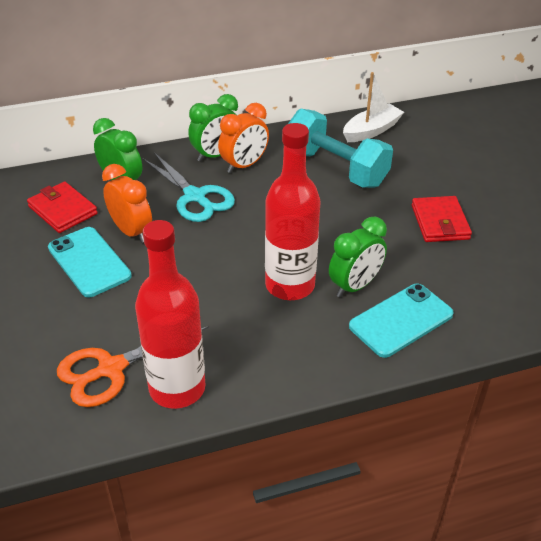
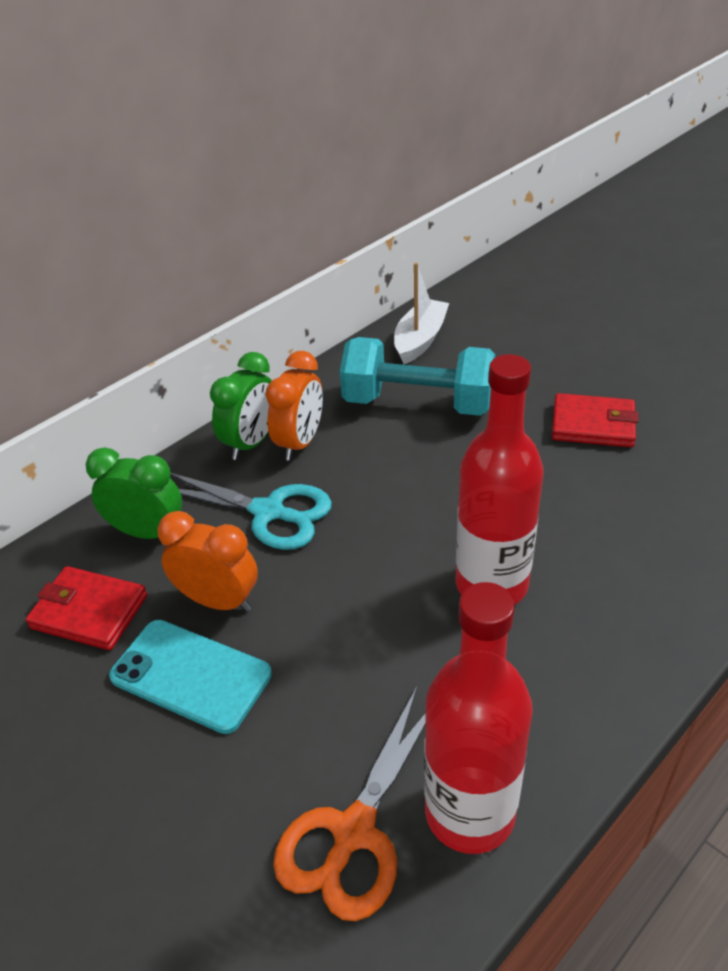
camera: 25 degrees left, 0 degrees up
green clock [329,217,387,298] -> none
turquoise phone [349,284,454,358] -> none
red wallet [412,196,472,242] -> red wallet turned 45 degrees counterclockwise [552,393,639,447]

